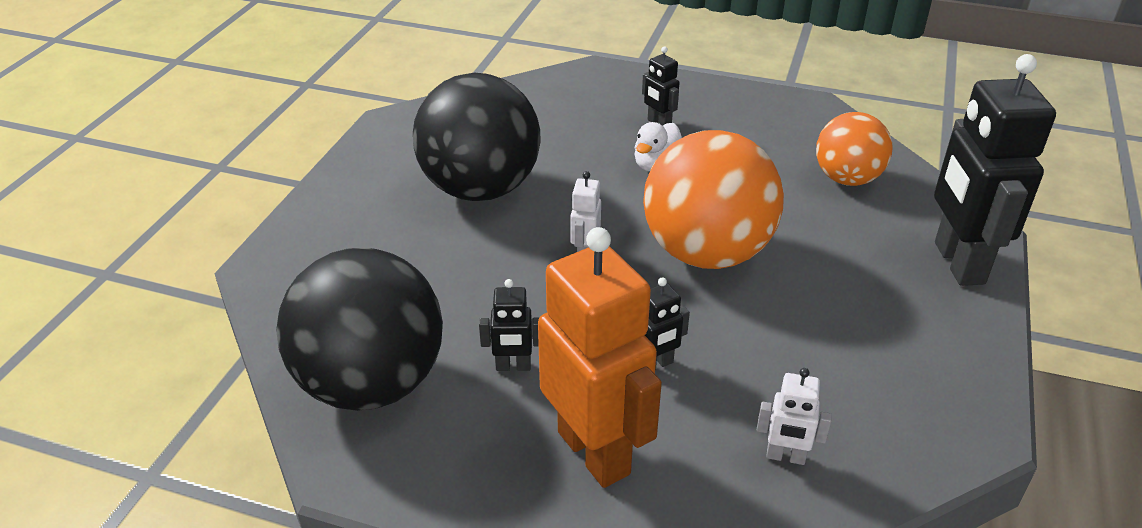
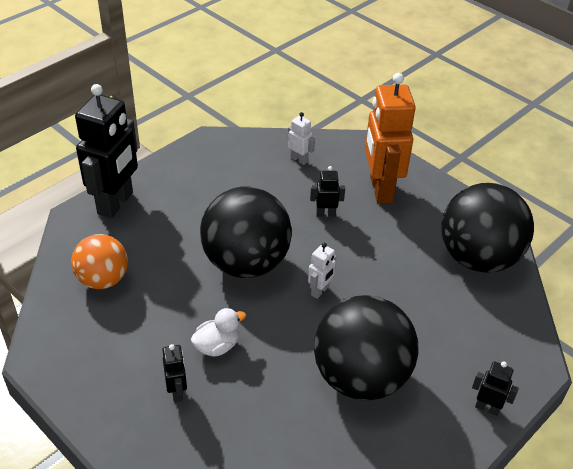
camera: 155 degrees left, 5 degrees up
black robot [479,279,539,371] -> black robot moved to [472,361,519,416]
orange ball [643,130,784,269] -> black ball [200,186,292,278]

